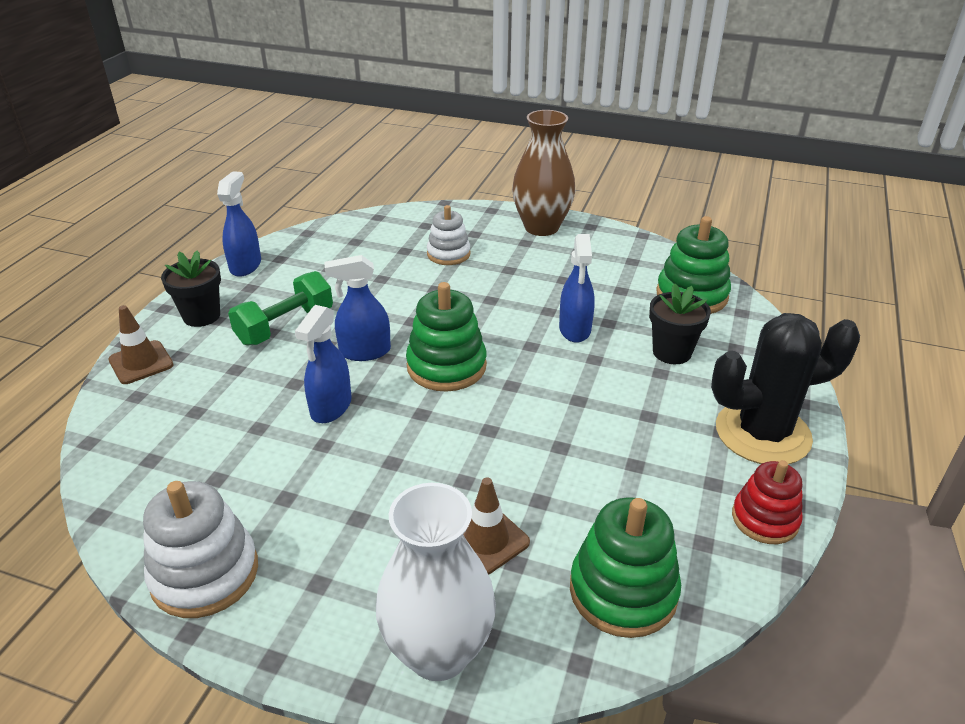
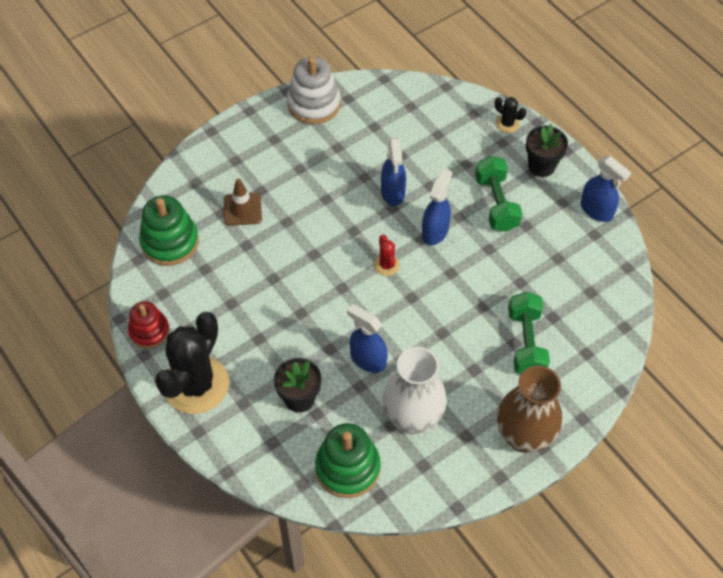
camera: 125 degrees right, 20 degrees up
brown traffic cone [108,305,174,384] -> black cactus [495,97,526,133]
blue spray bottle [295,305,352,423] -> blue spray bottle turned 150 degrees counterclockwise [381,137,406,206]
white vase [376,483,496,681] -> white vase moved to [383,347,447,435]
green stacking toy [406,282,487,392] -> red cactus [374,234,400,276]
white stacking toy [427,205,470,265] -> green dumbbell [508,292,550,374]

